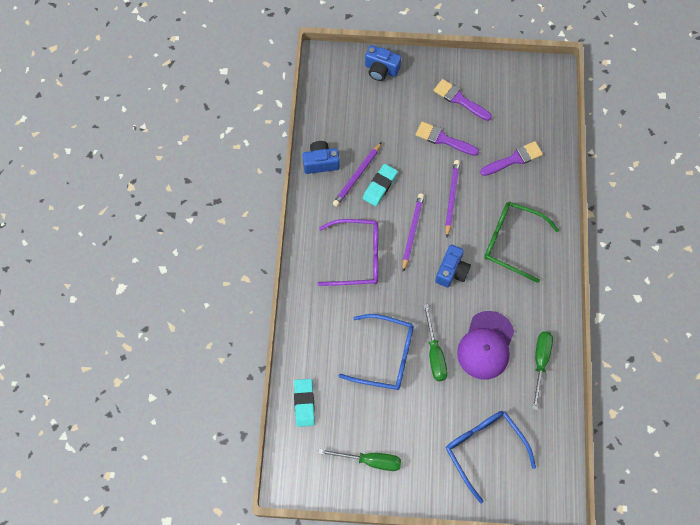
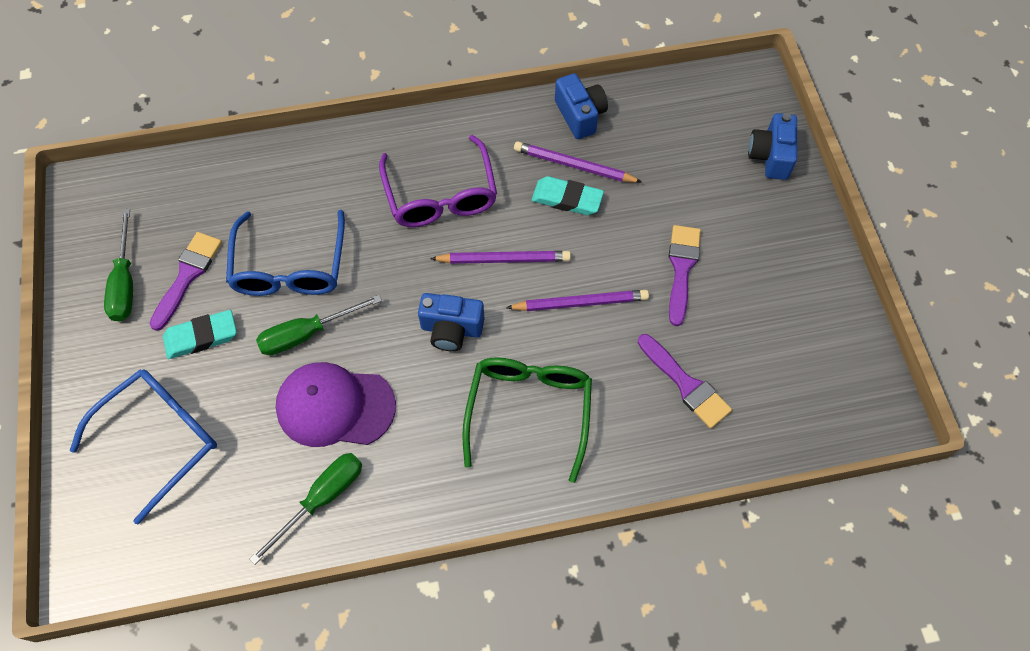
camera: 75 degrees right, 5 degrees down
turquoise eraser [294,379,315,427] -> turquoise eraser moved to [163,310,237,359]
purple brush [433,79,492,121] -> purple brush moved to [149,232,222,331]
green screwdriver [532,332,553,410] -> green screwdriver turned 45 degrees counterclockwise [249,453,362,564]

